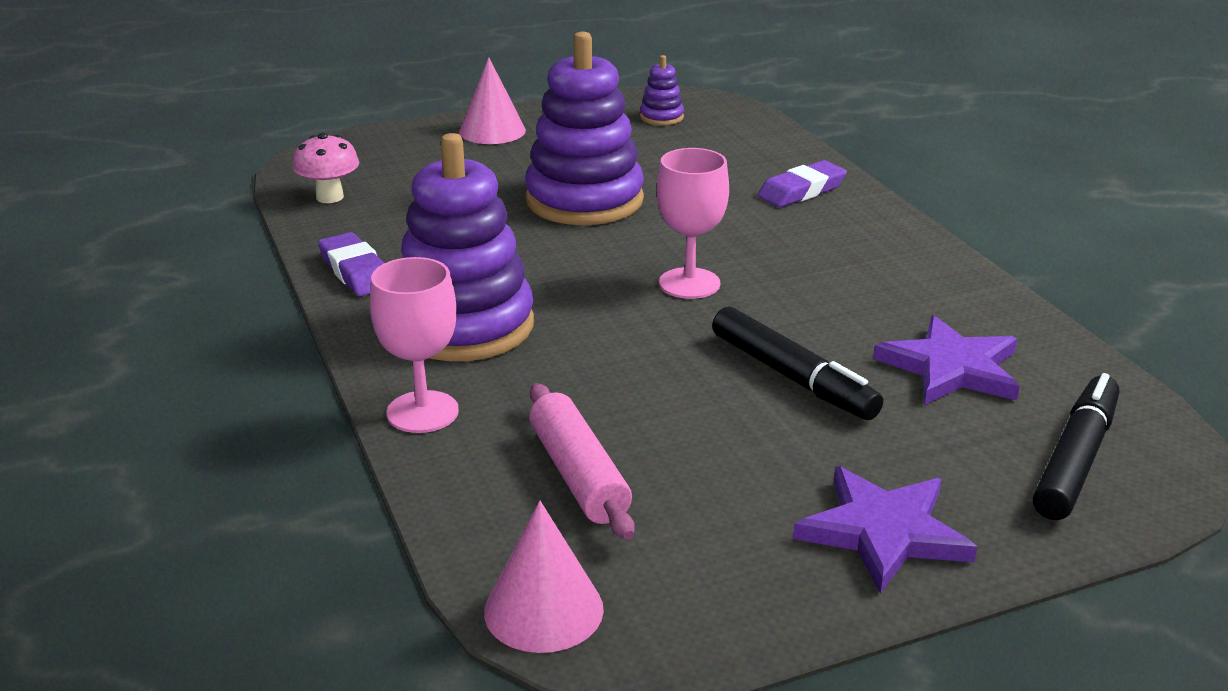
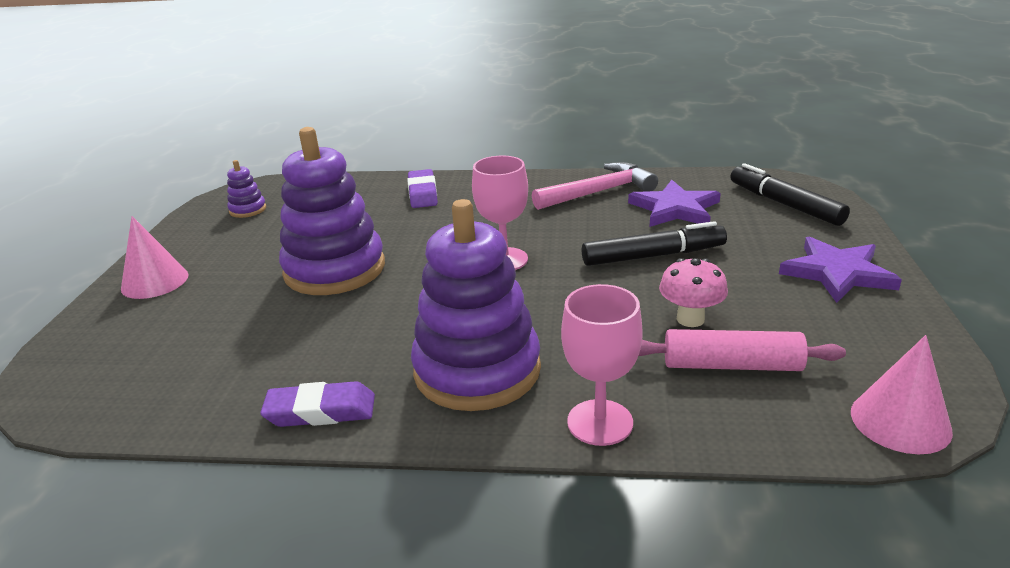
camera: 60 degrees left, 0 degrees up
pink mushroom [293,133,359,203] -> pink mushroom moved to [659,258,728,327]
none -> pink hammer [532,162,658,210]

